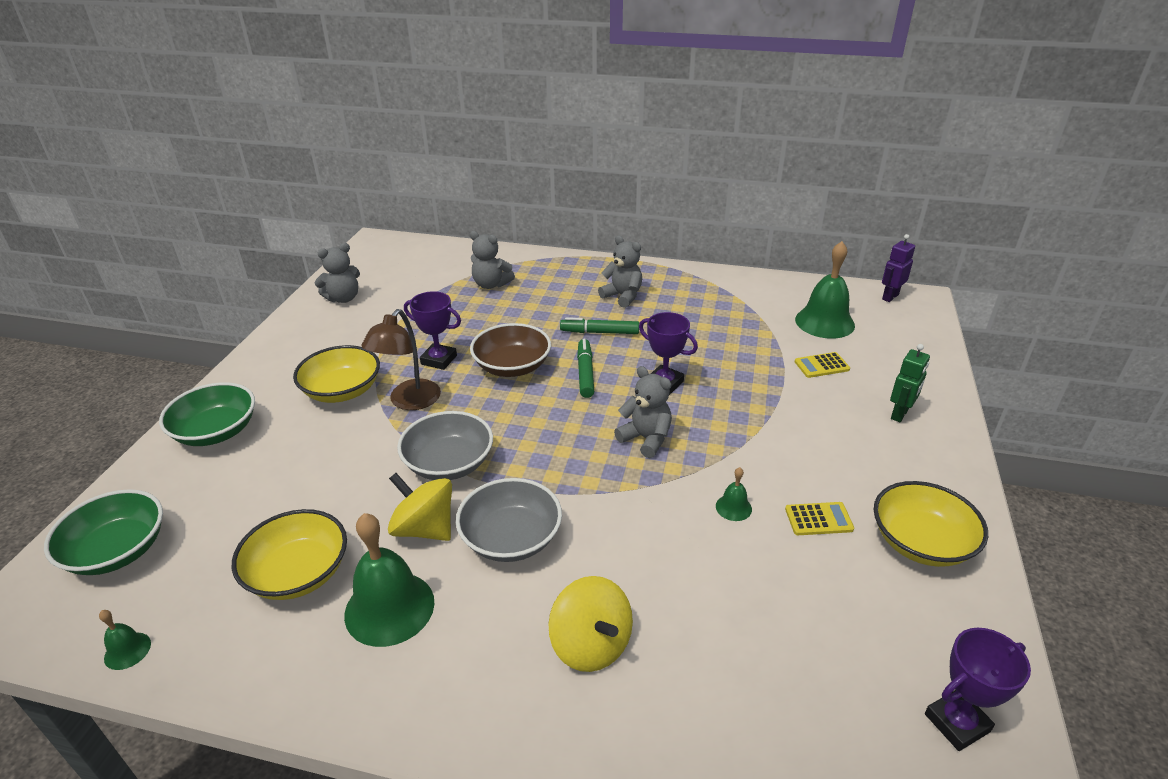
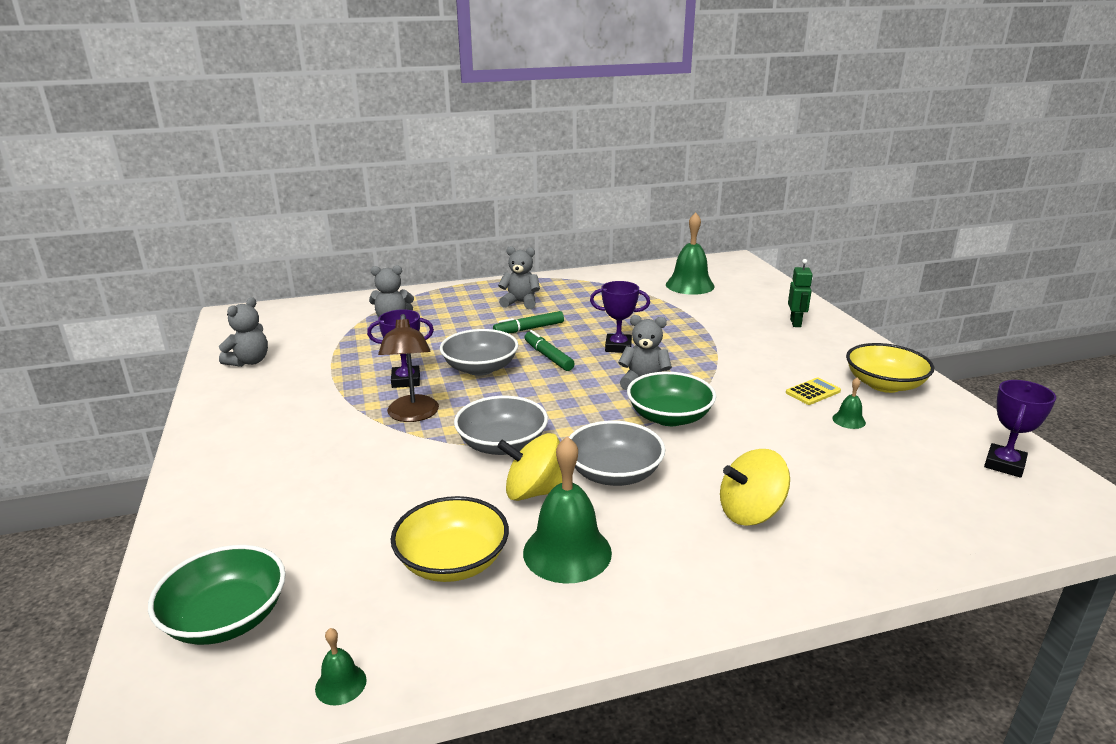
camera: 30 degrees left, 10 degrees down
green bowl [159,382,255,446] -> green bowl moved to [627,372,716,426]
yellow bowl [293,345,380,403] -> none
brown bowl [470,323,551,377] -> grey bowl [440,329,518,376]
yellow spinning top [548,576,633,672] -> yellow spinning top turned 135 degrees clockwise [720,449,790,526]
green bell [716,467,752,521] -> green bell moved to [832,377,866,429]
yellow calculator [795,352,850,378] -> none
purple robot [882,234,915,302] -> none

